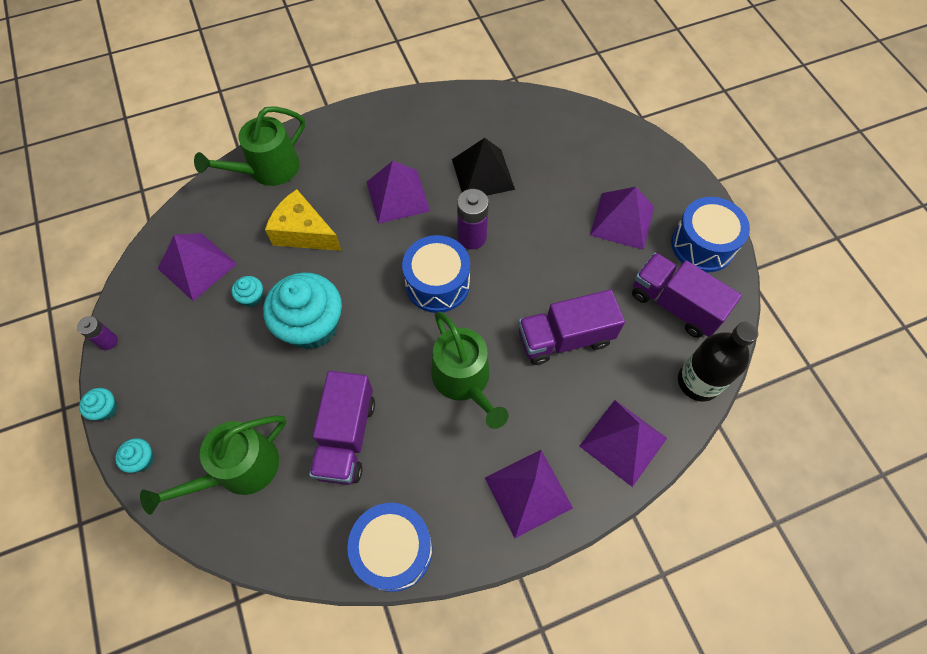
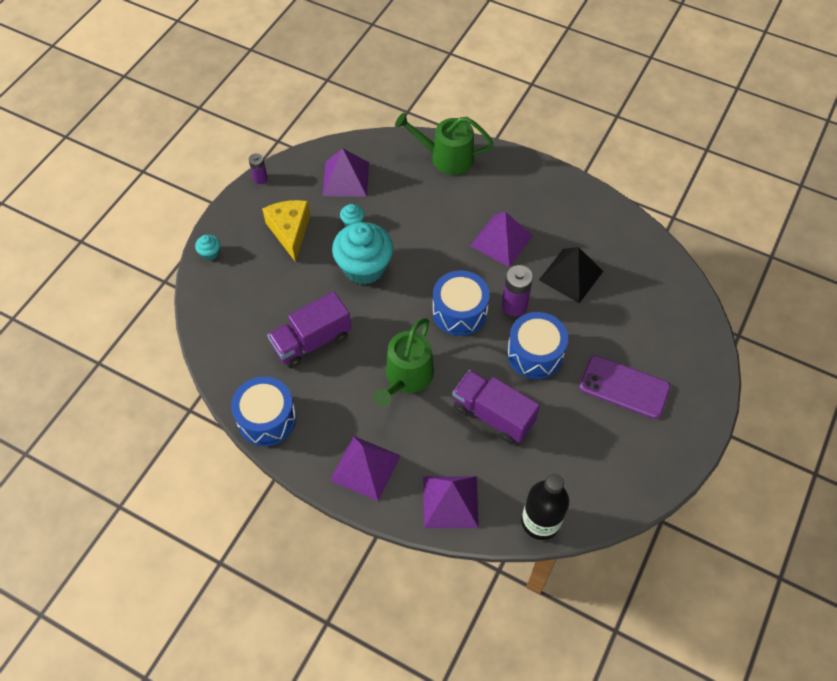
camera: 50 degrees right, 5 degrees down
turquoise cupcake [79,388,118,420] -> none
green watering can [140,416,286,515] -> none
yellow cheese [265,189,342,251] -> yellow cheese moved to [262,200,310,262]
purple pyramid [590,187,654,250] -> purple phone [579,356,670,419]
purple truck [632,252,742,338] -> none
blue drum [671,197,750,273] -> blue drum moved to [507,312,568,379]

